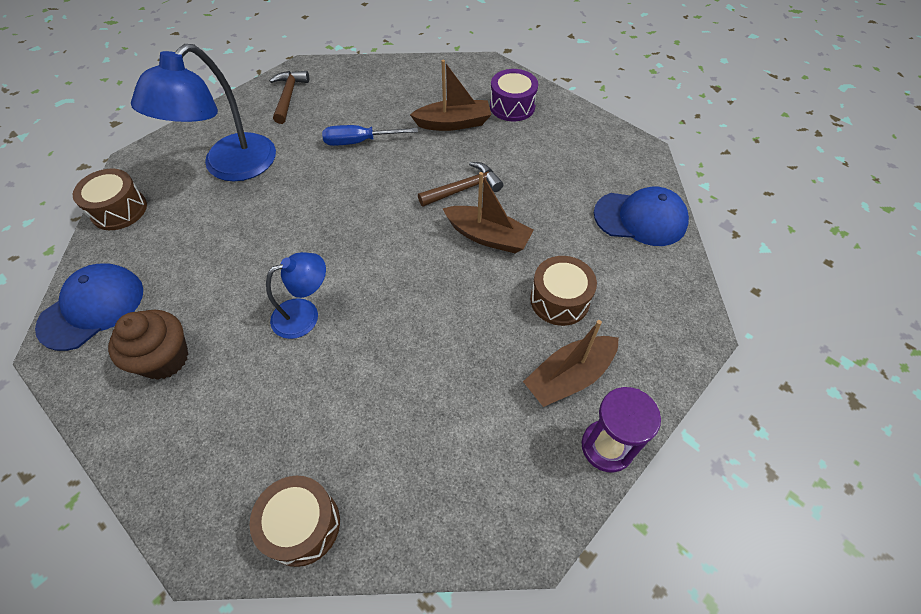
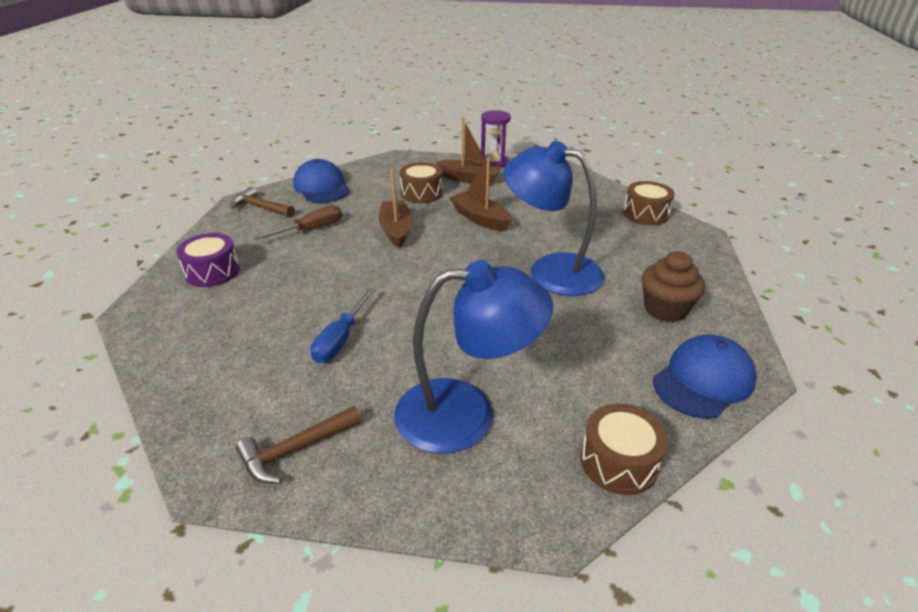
camera: 125 degrees left, 20 degrees down
blue cap [35,264,143,351] -> blue cap turned 135 degrees clockwise [653,335,757,419]
blue lamp [266,252,326,339] -> blue lamp [503,141,605,296], size x1.80
blue screwdriver [322,125,418,146] -> blue screwdriver turned 60 degrees clockwise [310,288,375,363]
brown boat [410,60,491,131] -> brown boat moved to [449,158,512,231]
brown hammer [418,162,503,207] -> brown hammer moved to [230,187,295,218]
none -> brown screwdriver [254,205,342,240]

